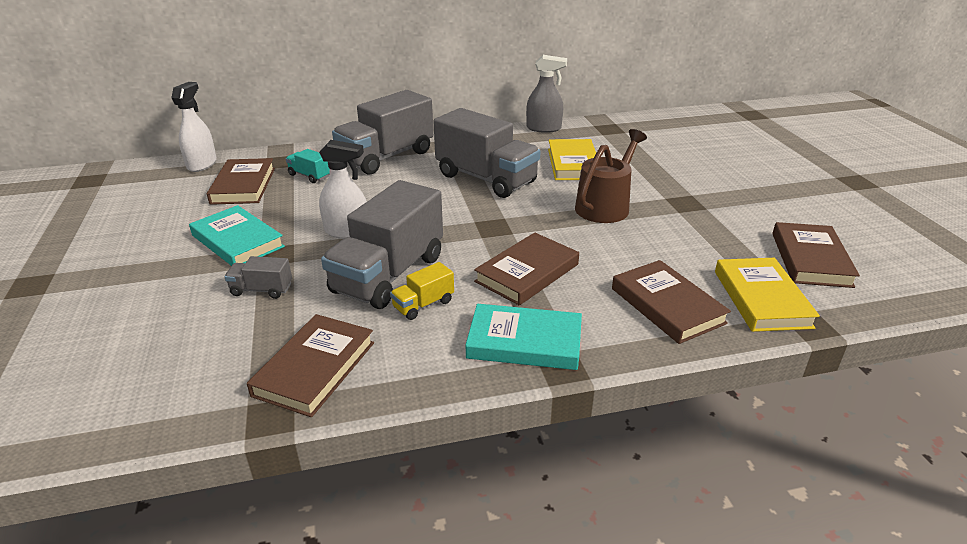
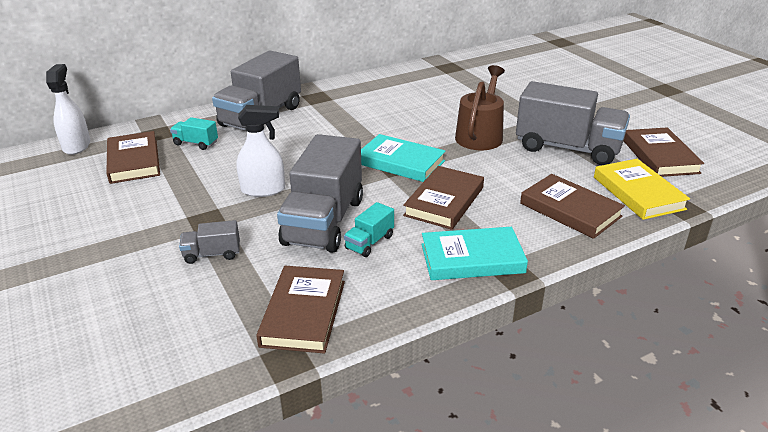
camera: 15 degrees left, 0 degrees up
turquoise book [189,205,285,266] -> turquoise book moved to [361,134,446,182]
yellow truck [390,262,454,320] -> turquoise truck [344,202,394,257]
grey truck [433,108,541,198] -> grey truck moved to [516,81,630,165]
grey spray bottle [526,55,567,133] -> none
yellow book [548,139,596,180] -> none

